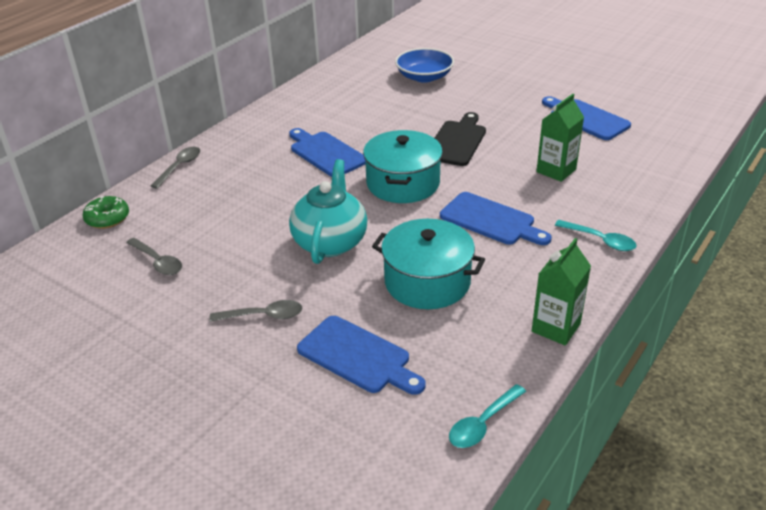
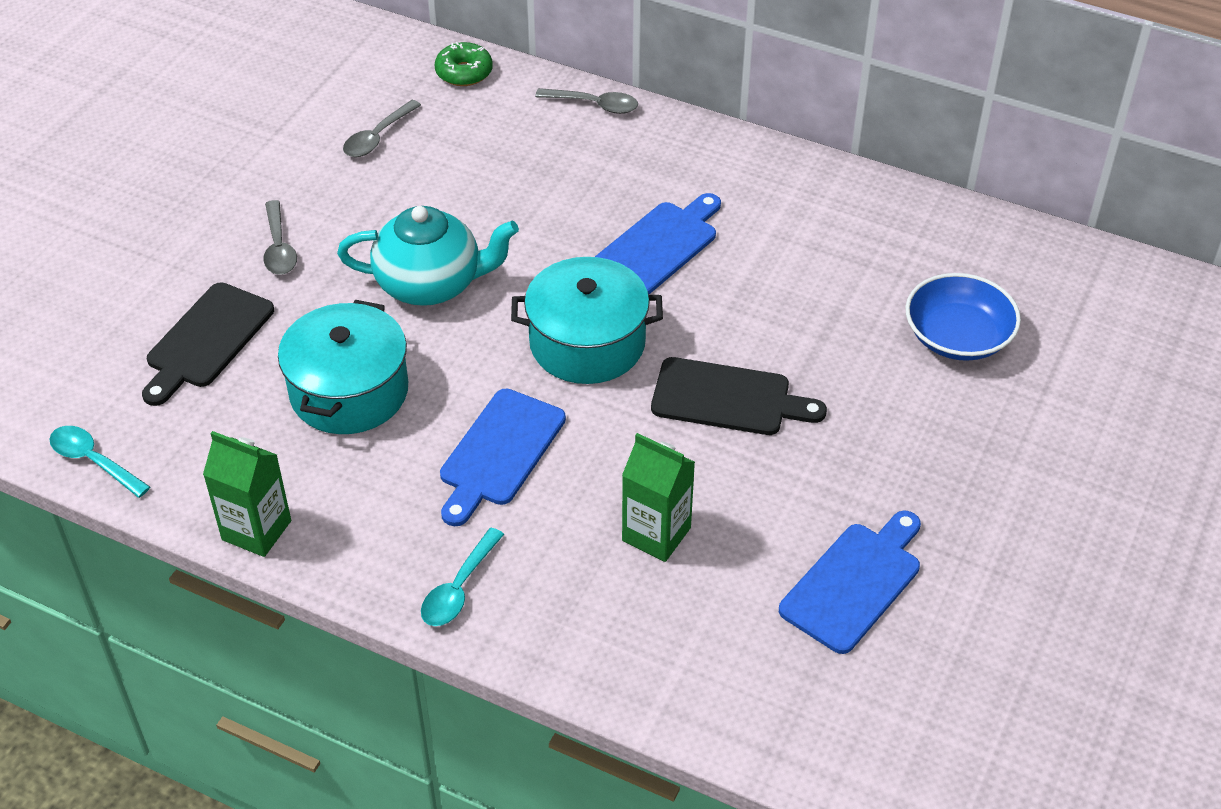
camera: 80 degrees right, 10 degrees up
blue cutting board [297,316,426,395] -> black cutting board [142,282,274,406]

